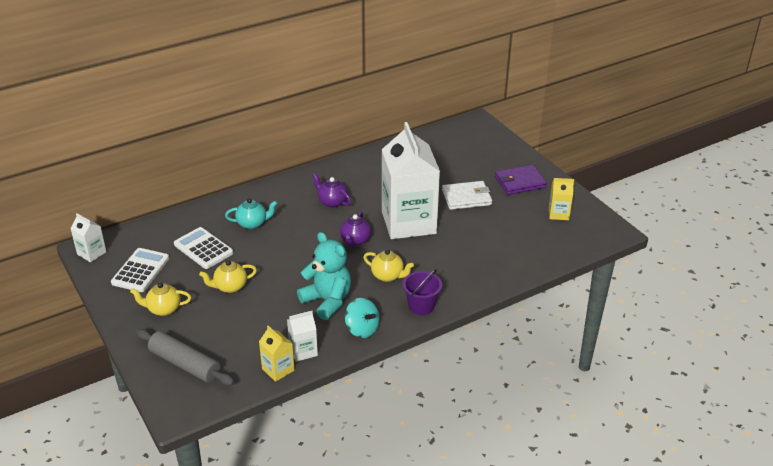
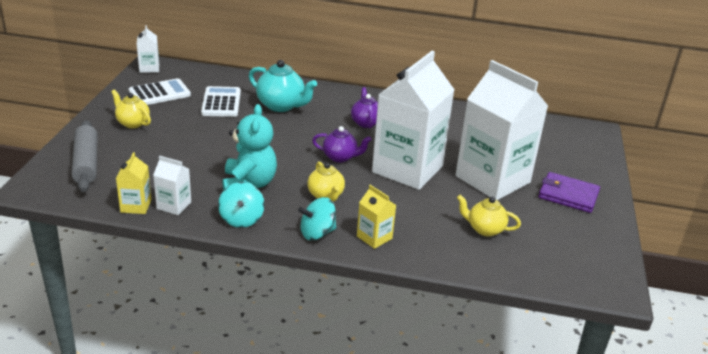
camera: 40 degrees right, 5 degrees down
yellow teapot [199,260,257,293] -> yellow teapot moved to [457,195,521,237]
turquoise teapot [225,198,278,229] -> turquoise teapot [249,60,317,112], size x1.54
purple teapot [340,212,371,247] -> purple teapot turned 135 degrees counterclockwise [312,126,372,163]
purple bucket [403,269,442,315] -> turquoise spinning top [298,197,337,241]
white wallet [442,181,492,210] -> white carton [456,60,548,200]
yellow carton [549,178,574,220] -> yellow carton moved to [357,185,396,249]

